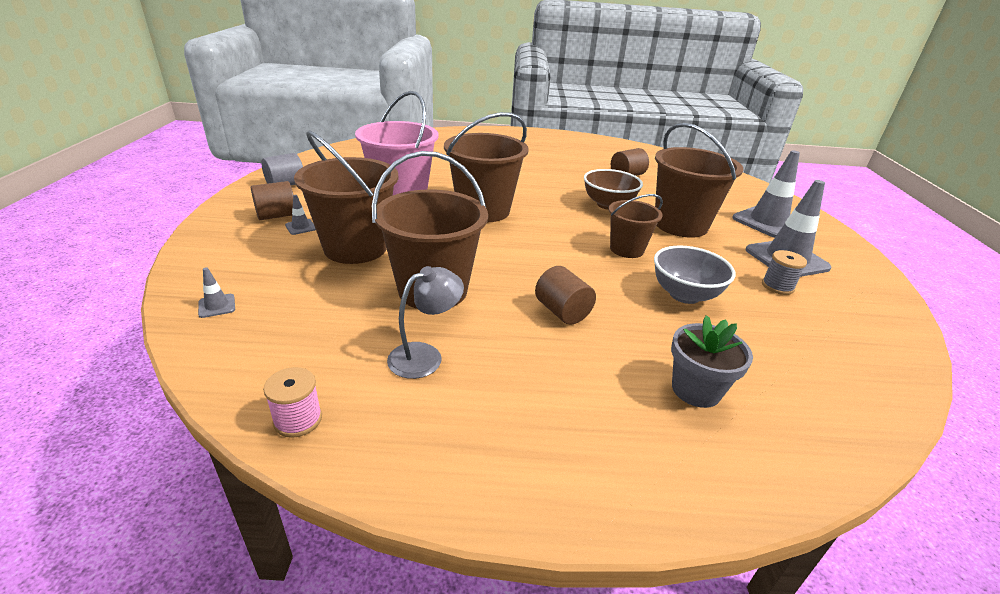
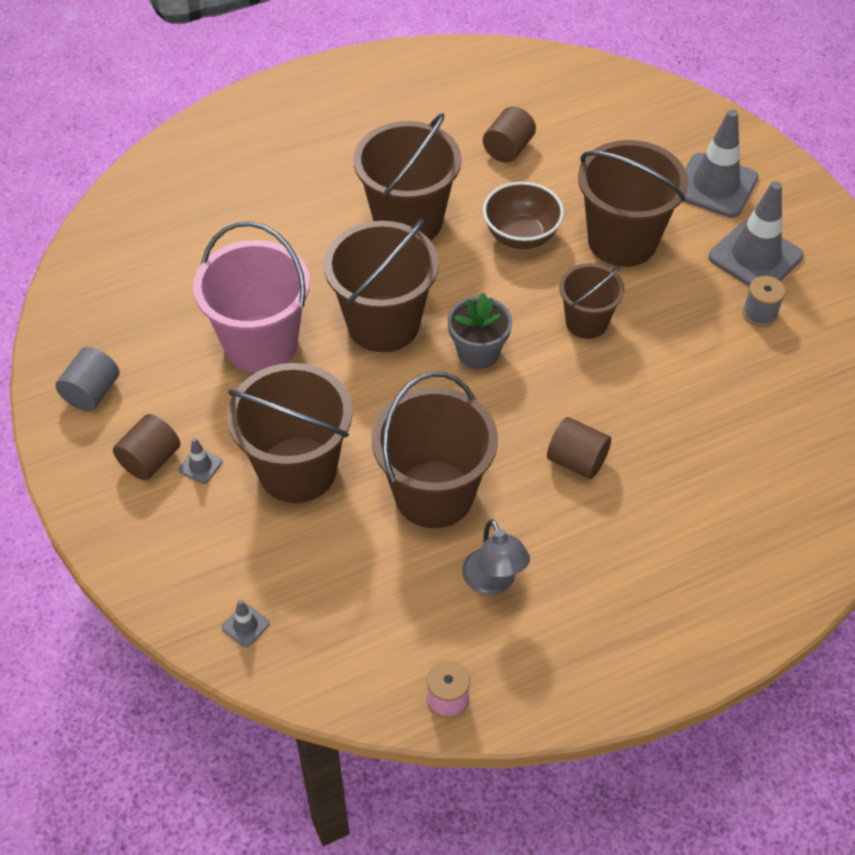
camera: 25 degrees left, 20 degrees up
grey lamp [387,266,464,379] -> grey lamp turned 135 degrees clockwise [462,519,530,595]
grey bowl [654,245,736,304] -> none
grey flower pot [671,315,753,408] -> grey flower pot moved to [448,292,512,369]
none -> brown bucket [353,113,462,241]

